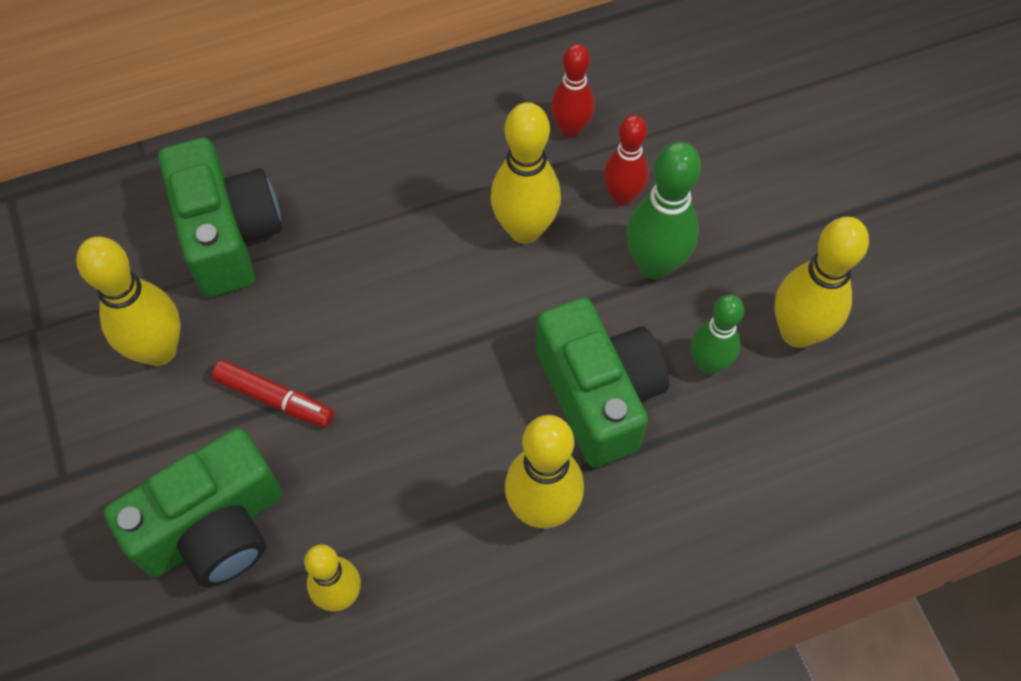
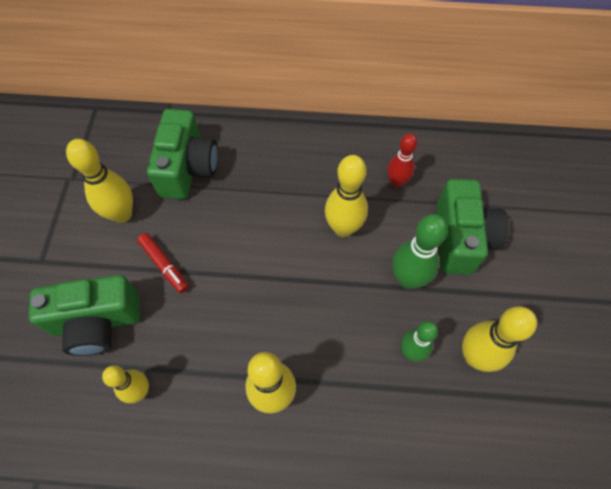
camera: 25 degrees right, 0 degrees up
green camera [536,297,669,467] -> green camera moved to [437,179,509,275]
red bowling pin [604,115,649,205] -> none

